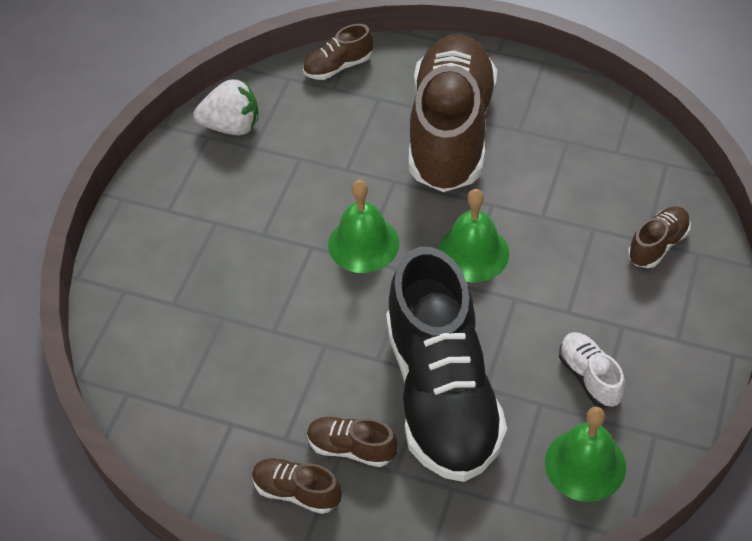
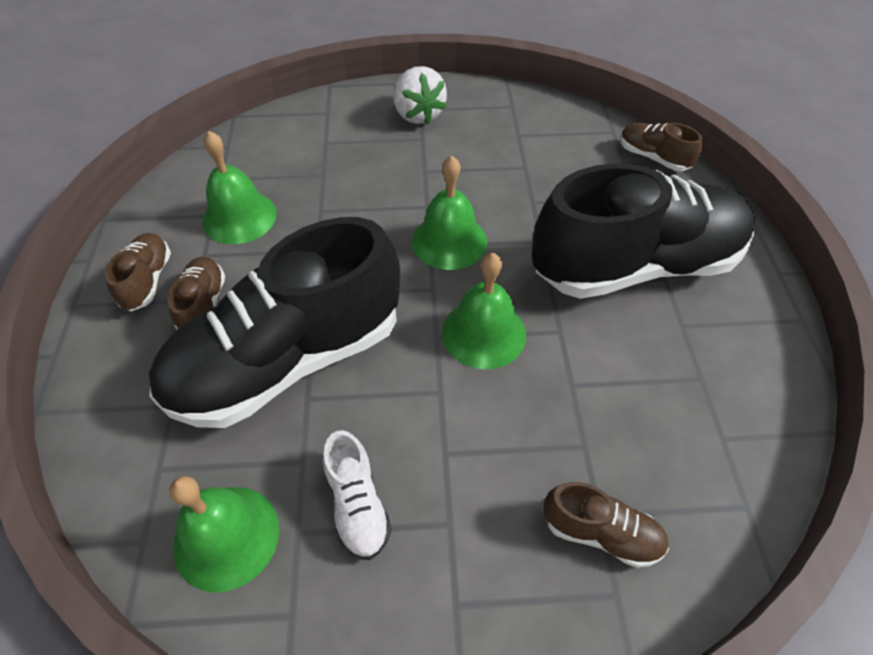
camera: 65 degrees right, 0 degrees up
white strawberry [193,79,258,135] -> white strawberry moved to [394,66,447,125]
brown shoe [409,34,497,192] -> black shoe [532,163,755,299]
white shoe [559,332,625,407] -> white shoe turned 120 degrees clockwise [323,430,392,560]
none -> green bell [202,131,277,244]

